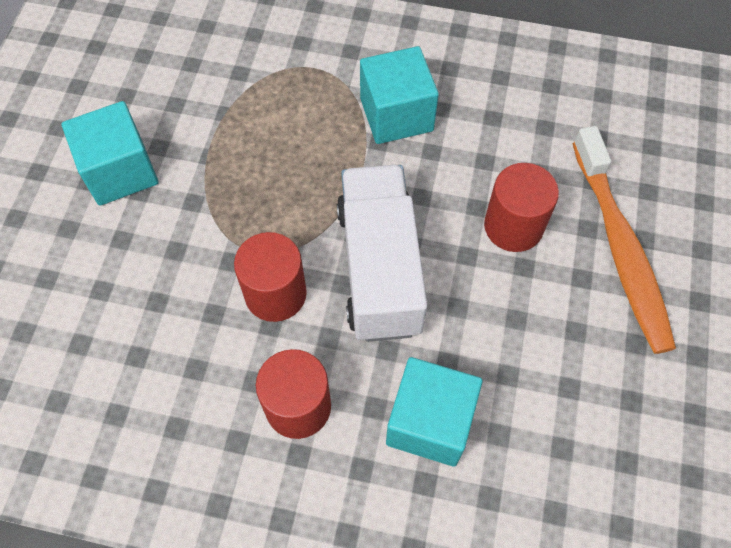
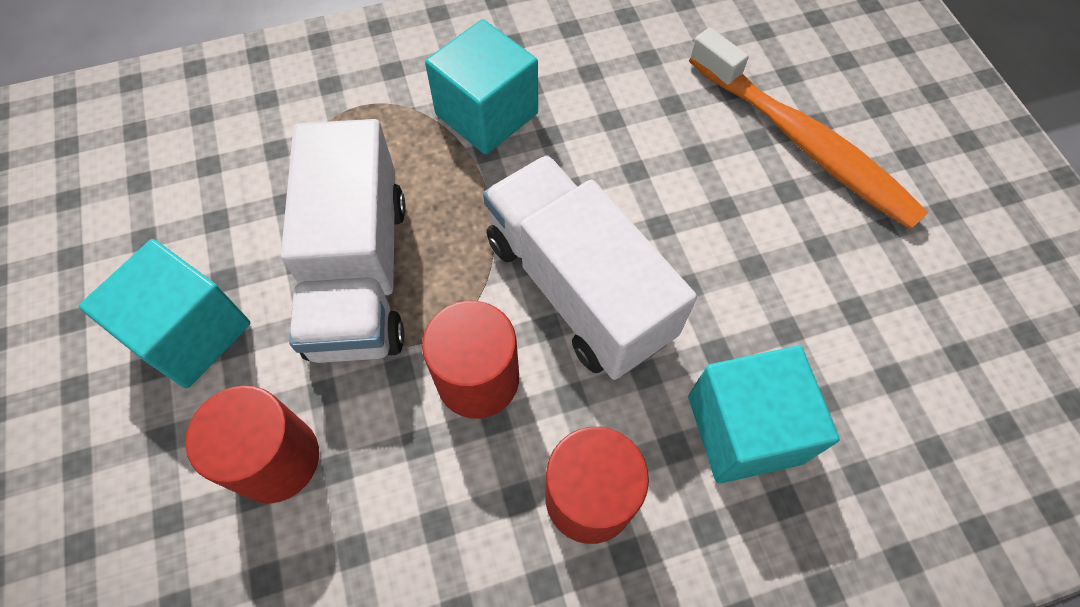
camera: 30 degrees left, 0 degrees up
red cylinder [484,163,559,252] -> red cylinder moved to [185,385,319,503]
none -> white truck [281,119,406,363]

